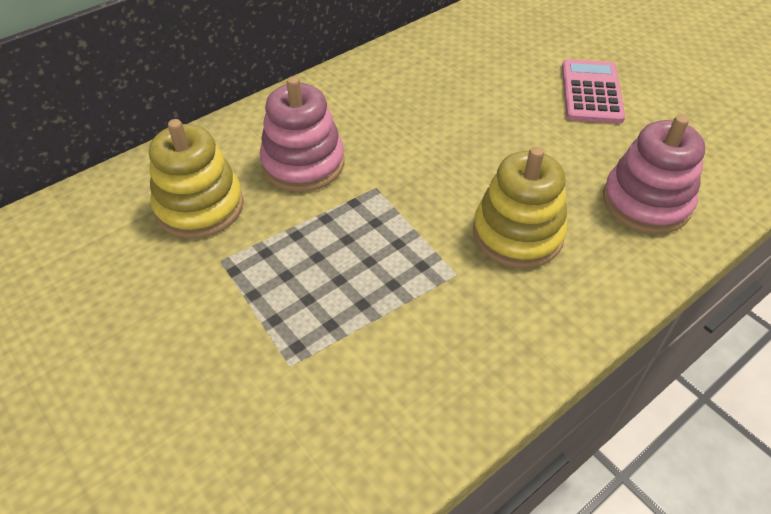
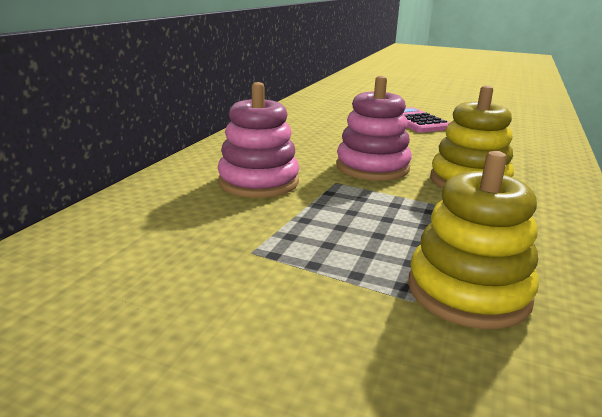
camera: 30 degrees left, 25 degrees down
yellow stacking toy [149,119,244,238] -> yellow stacking toy moved to [408,151,539,329]
pink stacking toy [603,115,705,234] -> pink stacking toy moved to [336,76,412,181]

